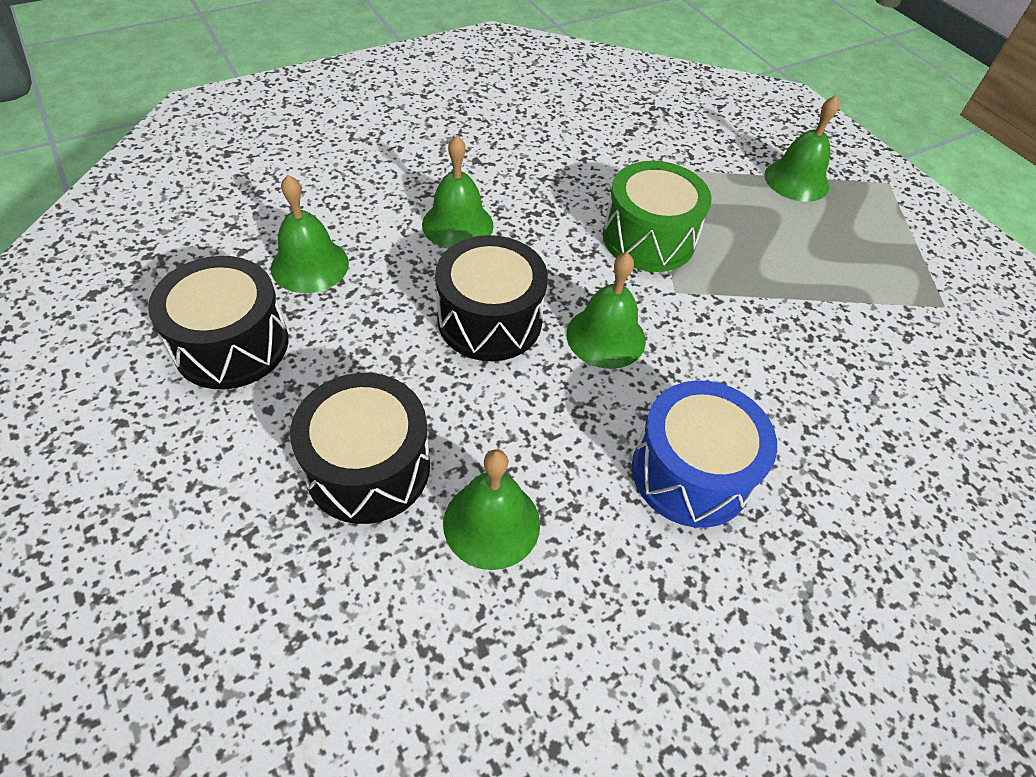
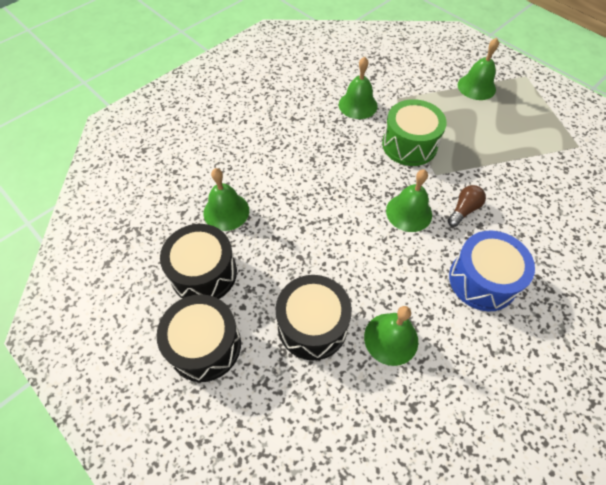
camera: 10 degrees left, 5 degrees up
green bell [422,135,494,249] -> green bell moved to [339,56,378,119]
black drum [435,235,548,361] -> black drum moved to [156,294,241,382]
none -> brown light bulb [448,185,486,227]

